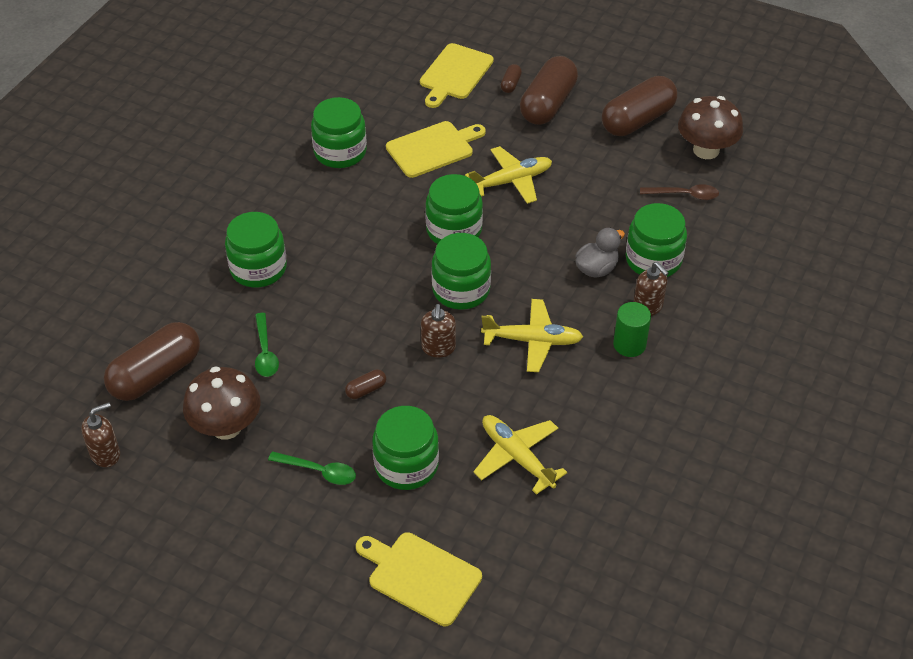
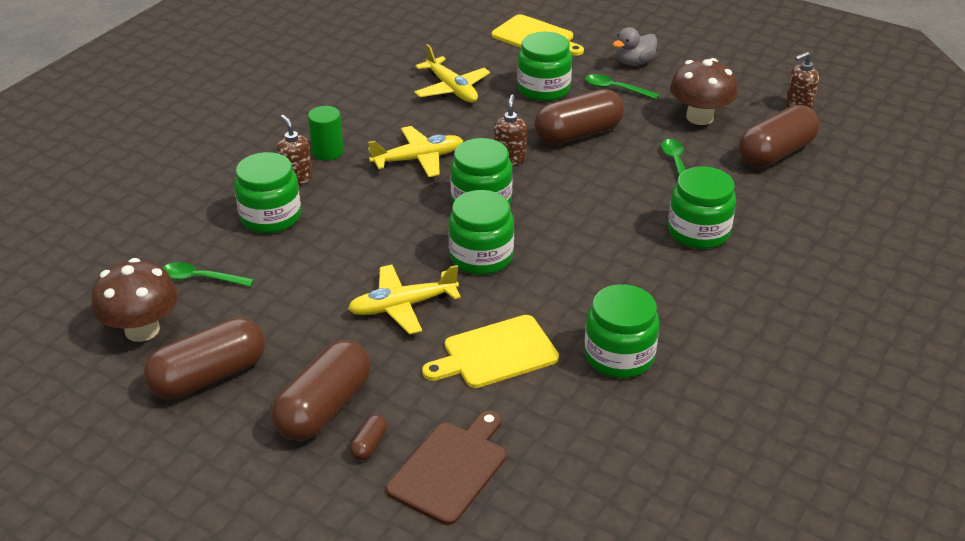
camera: 175 degrees left, 10 degrees down
brown capsule [345,370,386,399] -> brown capsule [534,89,624,145], size x2.39
yellow cutting board [420,43,494,108] -> brown cutting board [386,410,506,525]
yellow plane [481,299,583,372] -> yellow plane turned 150 degrees clockwise [368,126,463,177]
grey duck [575,228,625,278] -> grey duck moved to [613,27,657,66]
brown spoon [640,184,719,200] -> green spoon [163,262,254,287]

